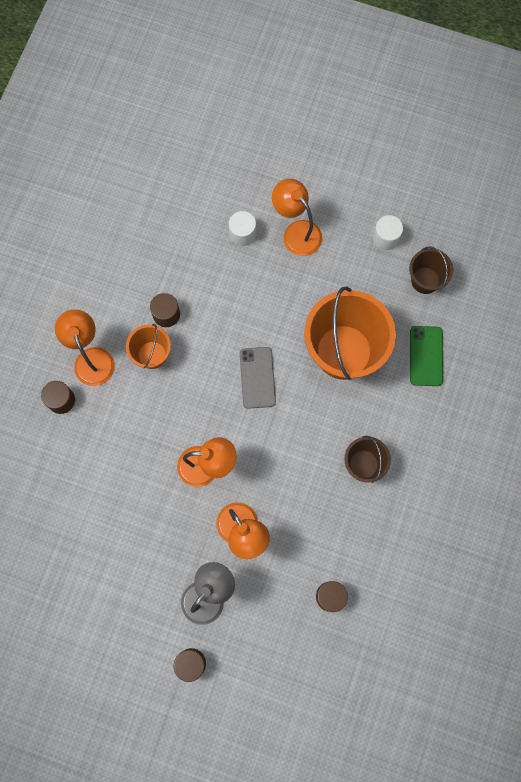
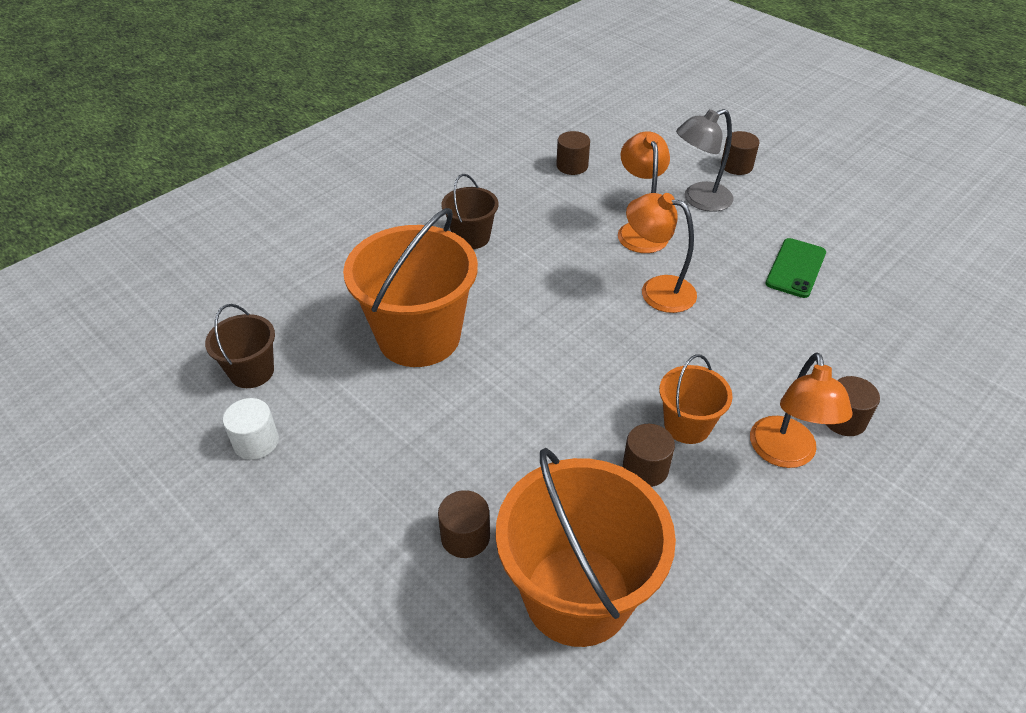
camera: 155 degrees left, 30 degrees down
white cylinder [229,211,256,246] -> brown cylinder [438,490,490,558]
grey phone [240,347,276,409] -> none
orange lamp [272,179,322,256] -> none
green phone [410,326,443,386] -> green phone moved to [765,238,826,298]
none -> orange bucket [496,448,676,647]

